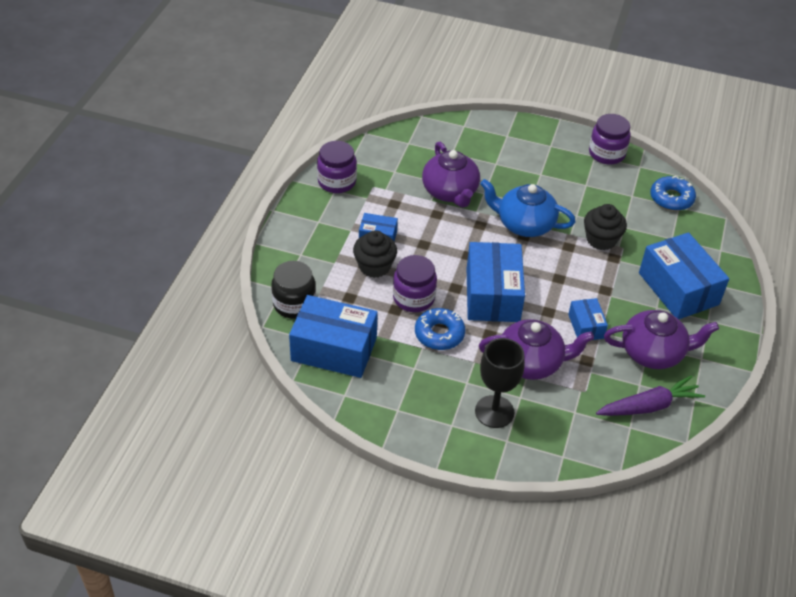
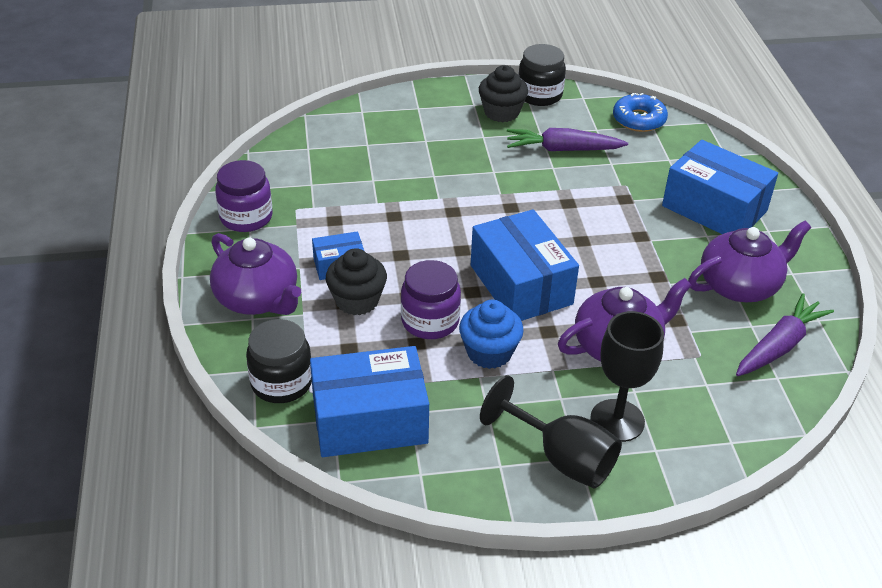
camera: 25 degrees left, 5 degrees down
blue donut [415,308,465,350] -> blue cupcake [459,300,524,369]
purple teapot [422,142,480,208] -> purple teapot moved to [210,233,302,315]
blue teapot [480,179,576,237] -> none
blue box [568,298,608,340] -> none
black cupcake [584,204,627,250] -> black cupcake moved to [479,65,528,122]
purple jar [589,114,631,164] -> black jar [518,44,566,106]
none -> black goblet [480,375,622,489]
none -> purple carrot [507,128,628,151]

